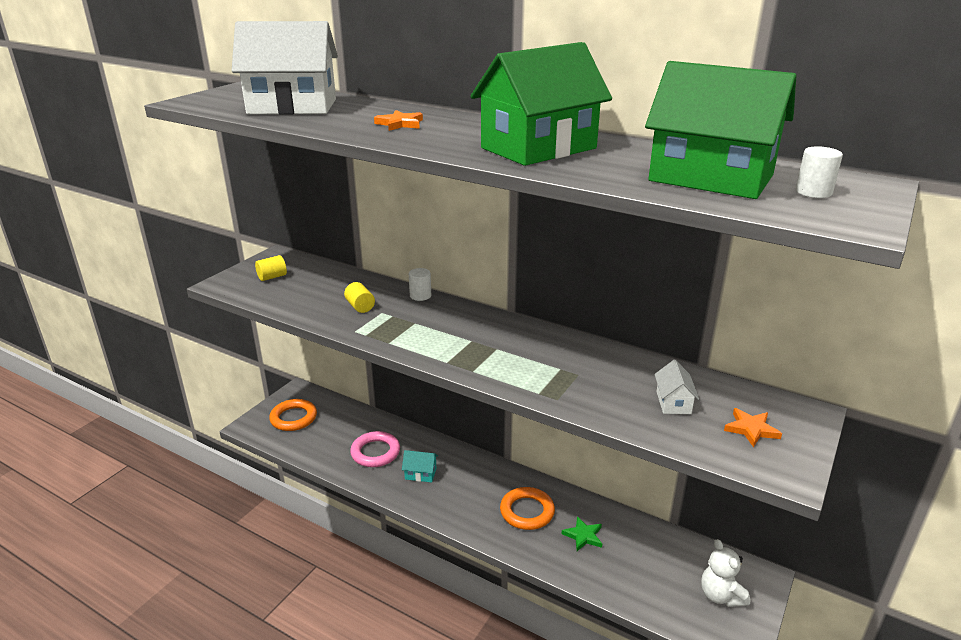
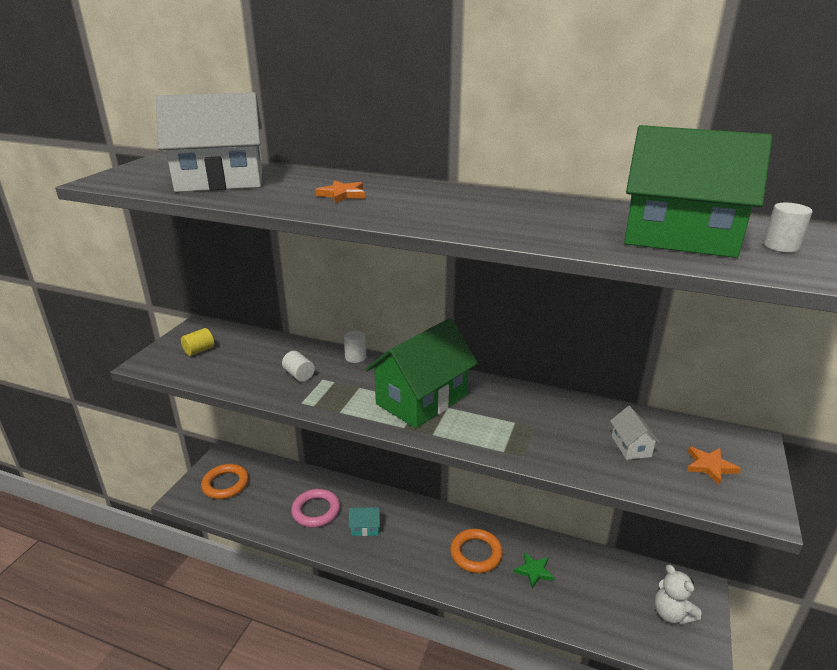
camera: 10 degrees left, 0 degrees up
yellow cylinder [344,282,375,313] -> white cylinder [282,351,315,382]
green house [470,42,612,166] -> green house moved to [366,318,478,428]

